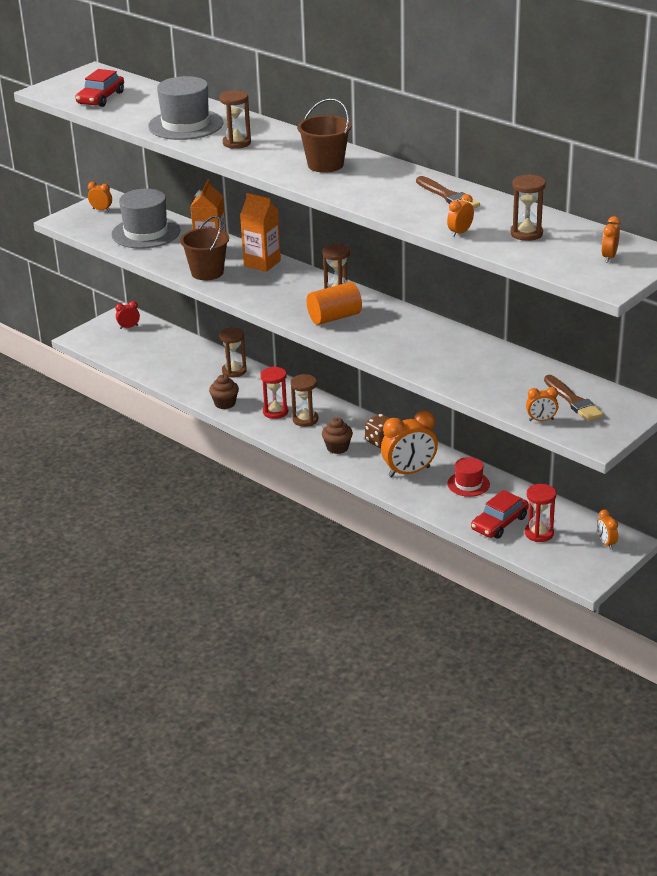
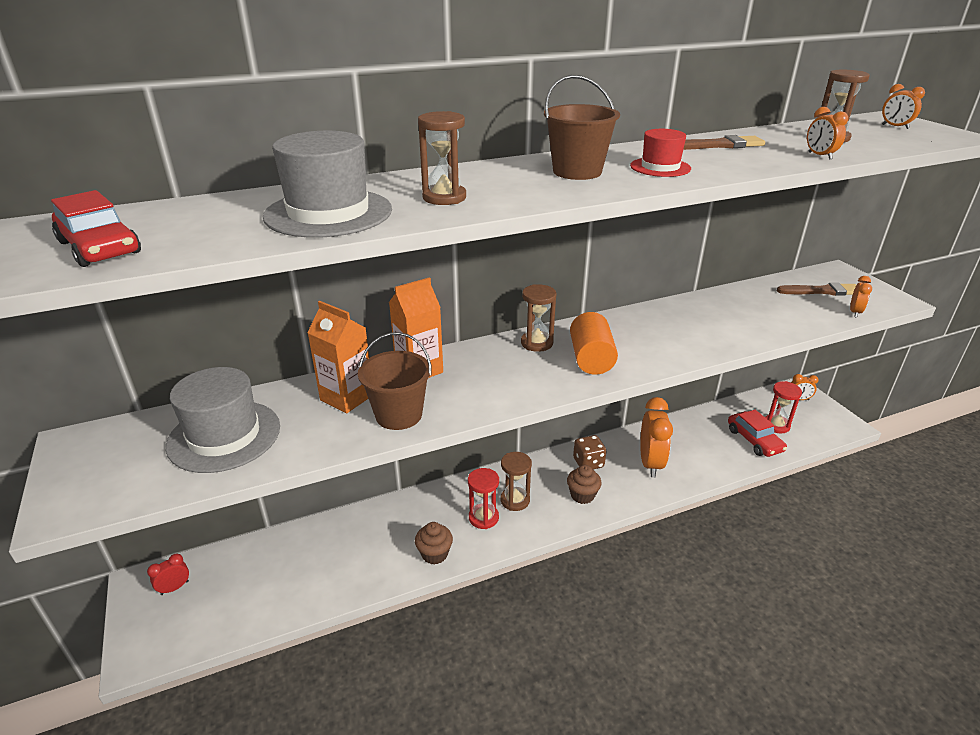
camera: 65 degrees left, 0 degrees up
orange clock [88,182,112,211] -> none
red clock [115,301,140,329] -> red clock turned 45 degrees clockwise [147,554,189,595]
brown hourglass [219,328,247,377] -> none
red hat [447,457,490,497] -> red hat moved to [630,129,691,177]

